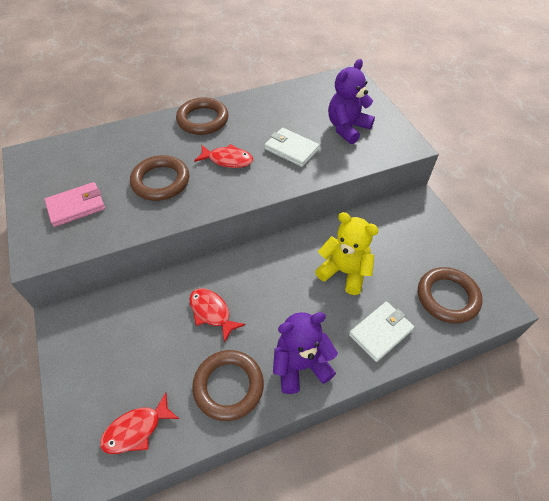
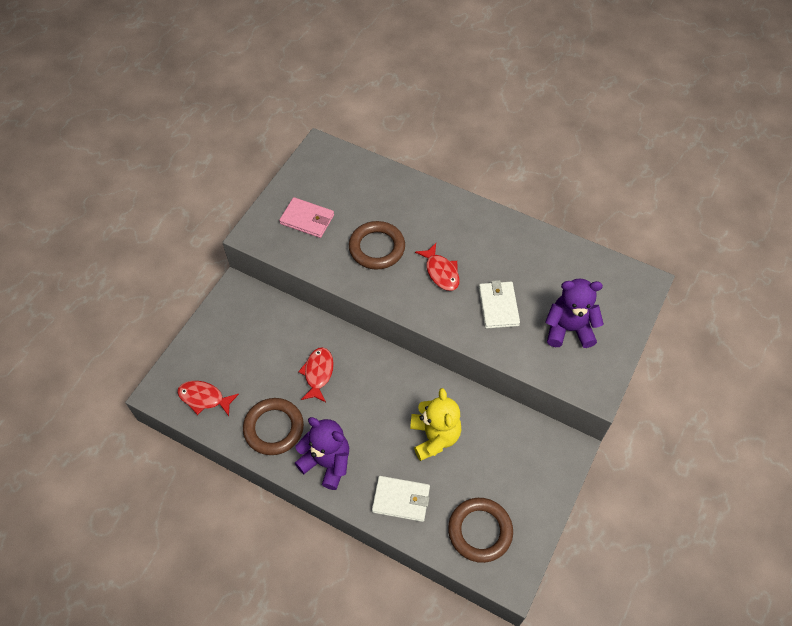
camera: 50 degrees right, 5 degrees up
brown ring [176,97,229,135] -> none

